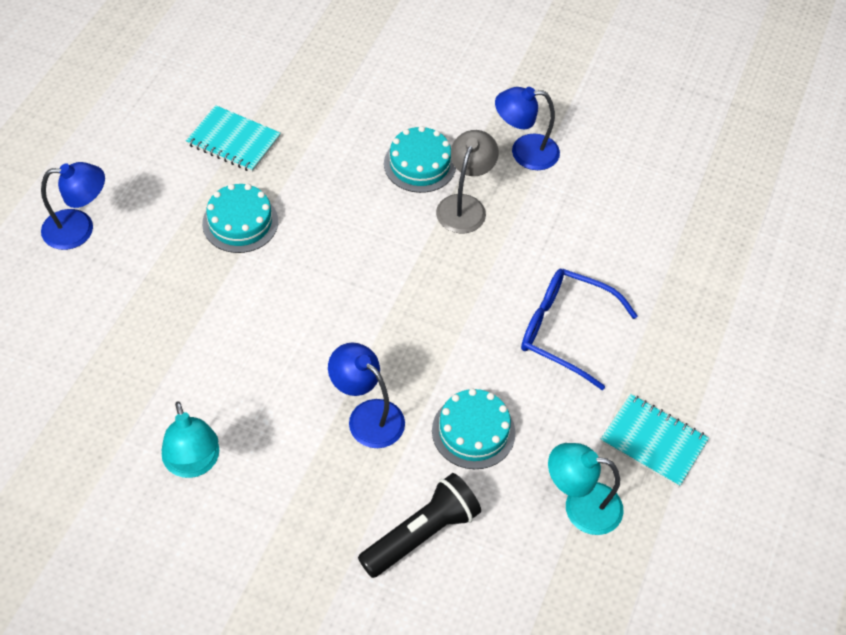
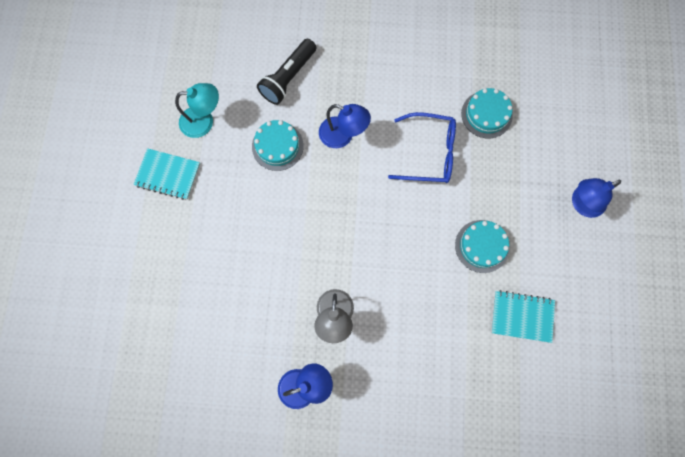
camera: 165 degrees right, 20 degrees up
turquoise lamp [162,401,219,478] -> none
turquoise cake [384,126,456,193] -> turquoise cake moved to [461,88,513,138]
blue glasses [521,269,638,390] -> blue glasses moved to [388,112,456,183]

